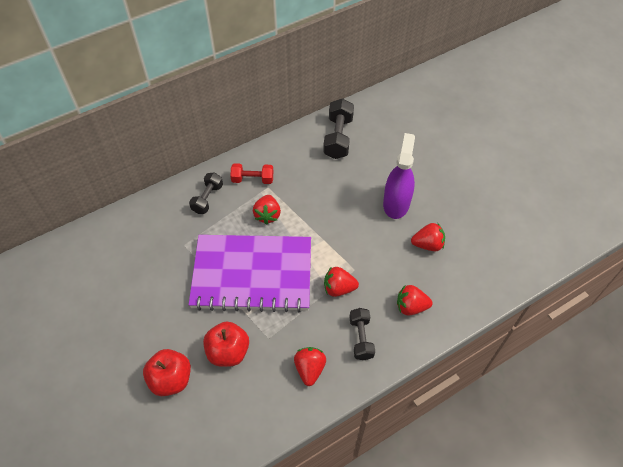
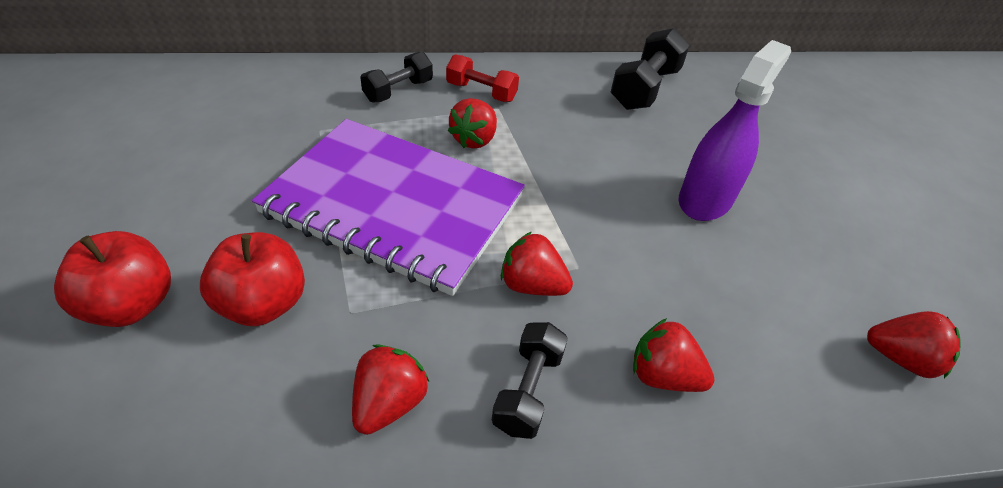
camera: 20 degrees right, 10 degrees down
red strawberry [411,223,445,251] -> red strawberry moved to [867,311,960,378]

